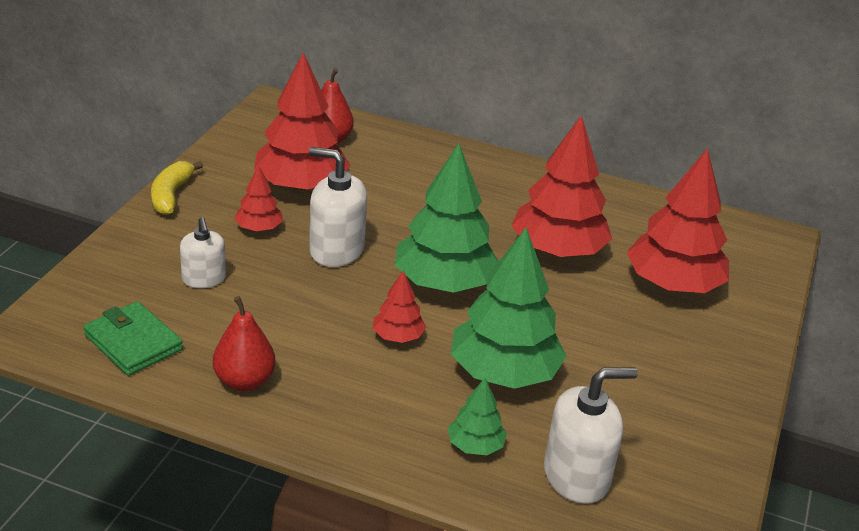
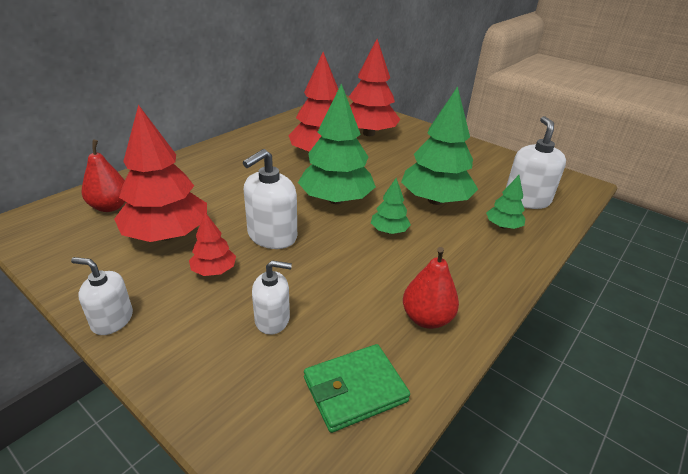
camera: 70 degrees left, 0 degrees up
yellow banana [151,161,203,215] -> white soap dispenser [71,257,133,335]
red tree [373,271,426,343] -> green tree [371,178,411,234]

